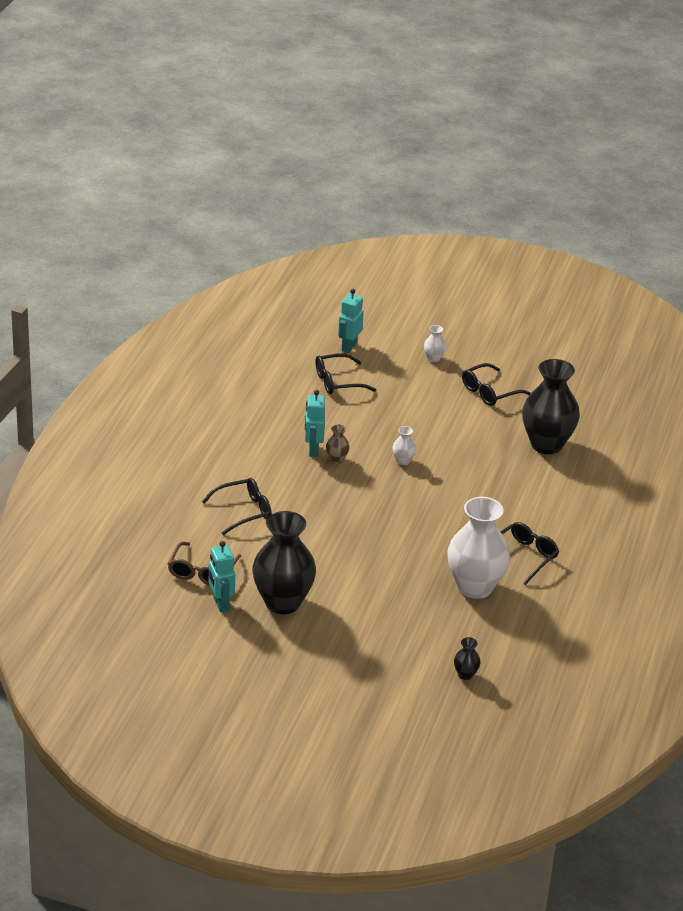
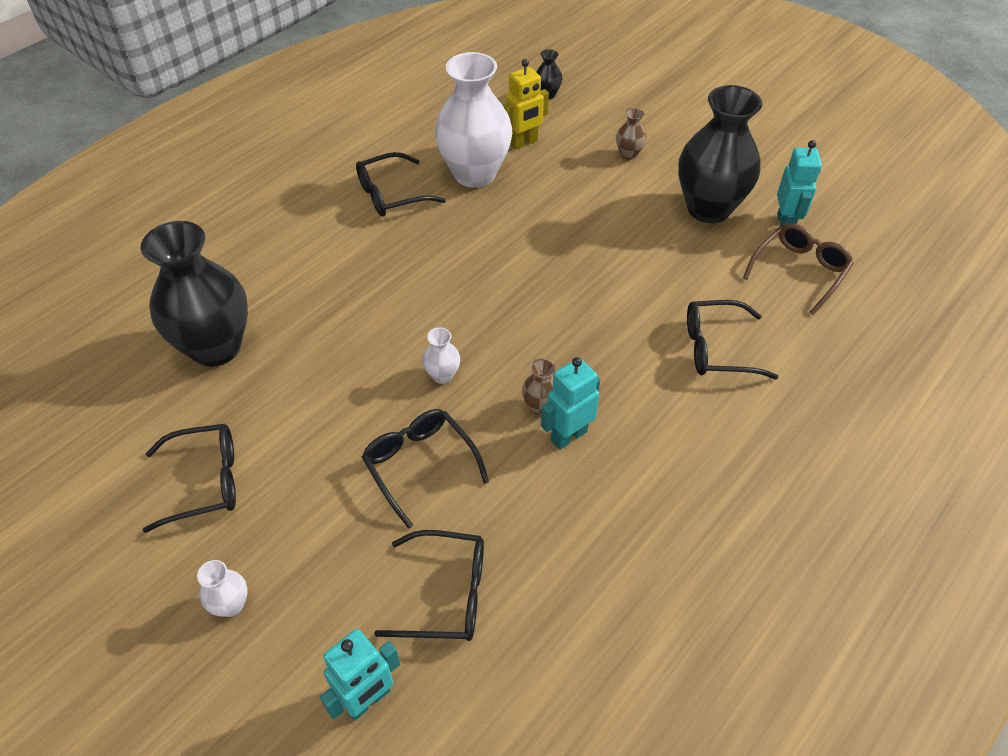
camera: 155 degrees left, 15 degrees up
turquoise robot [305,390,325,457] -> turquoise robot turned 150 degrees counterclockwise [541,357,600,450]
none -> black glasses [362,409,489,529]
none -> yellow robot [503,59,549,150]
none -> brown vase [616,108,646,160]

